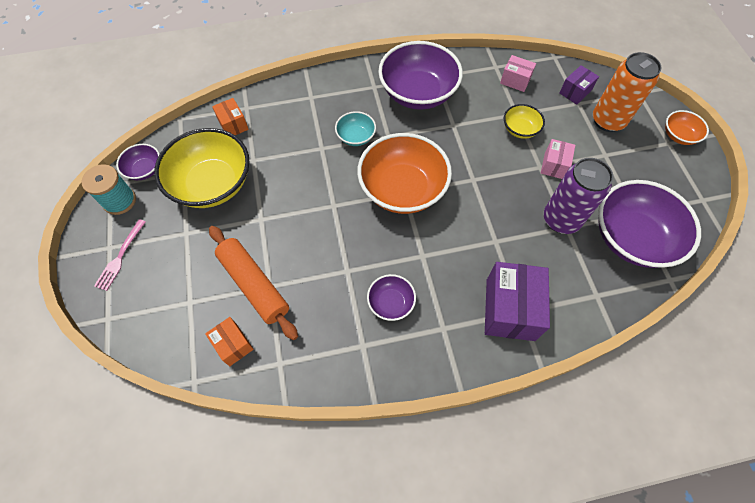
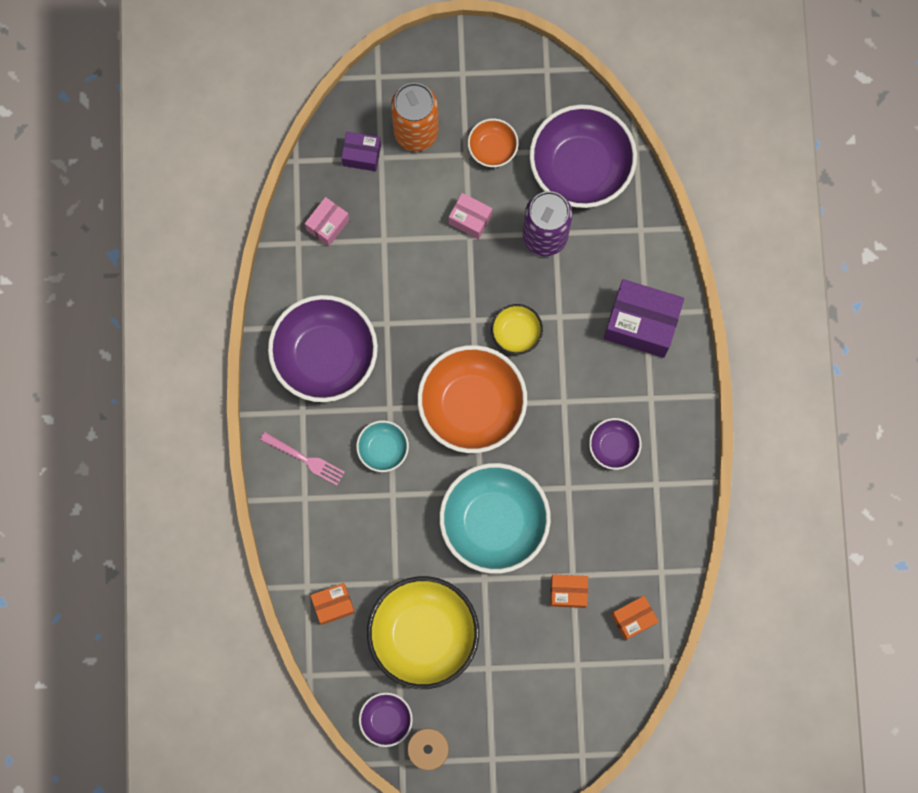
camera: 80 degrees left, 15 degrees up
pink fork [94,219,146,291] -> pink fork moved to [260,432,345,485]
orange rolling pin [209,226,298,340] -> orange box [550,574,588,608]
yellow bowl [504,104,545,139] -> yellow bowl moved to [491,304,543,355]
purple box [559,65,599,105] -> purple box turned 45 degrees counterclockwise [341,132,381,171]
orange bowl [665,110,709,145] -> orange bowl moved to [468,118,519,167]
none -> turquoise bowl [439,463,551,574]

